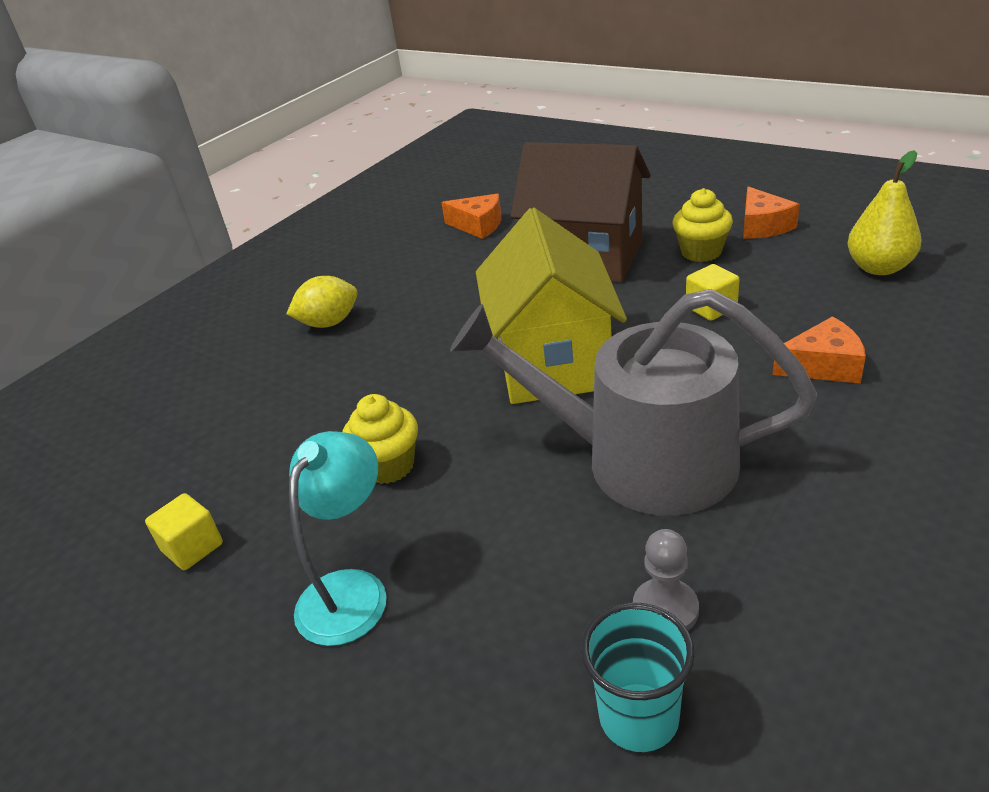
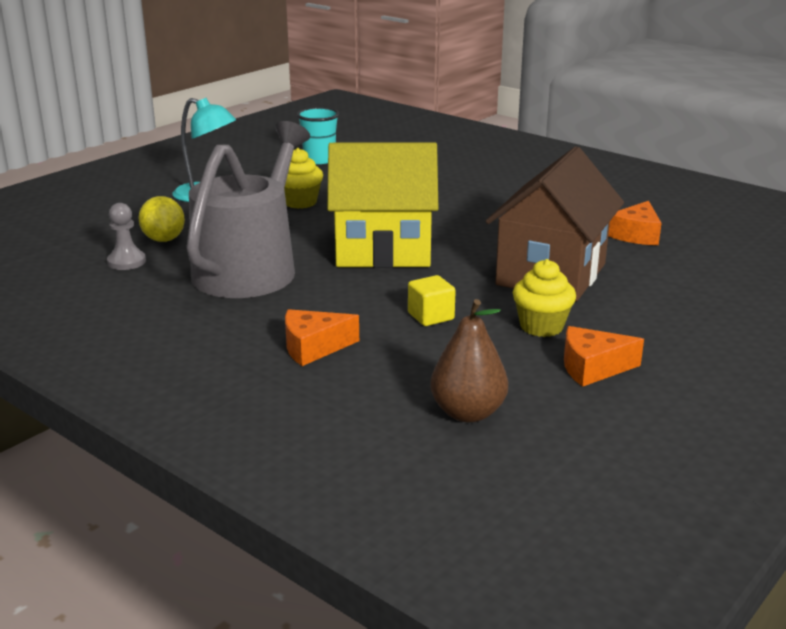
camera: 90 degrees right, 10 degrees down
yellow cube [145,493,223,570] -> none
yellow lemon [286,276,358,328] -> yellow lemon moved to [138,196,185,242]
turquoise cup [581,603,695,752] -> turquoise cup moved to [297,107,339,164]
orange cheese [773,316,866,384] -> orange cheese turned 75 degrees clockwise [285,309,359,366]
yellow pear [847,150,921,275] -> brown pear [430,299,508,423]

